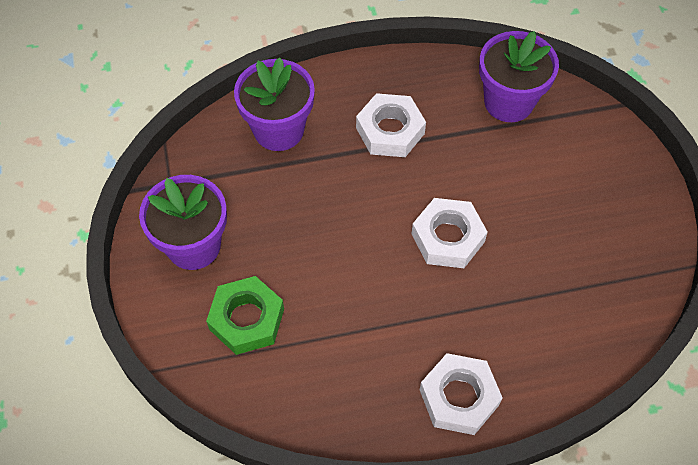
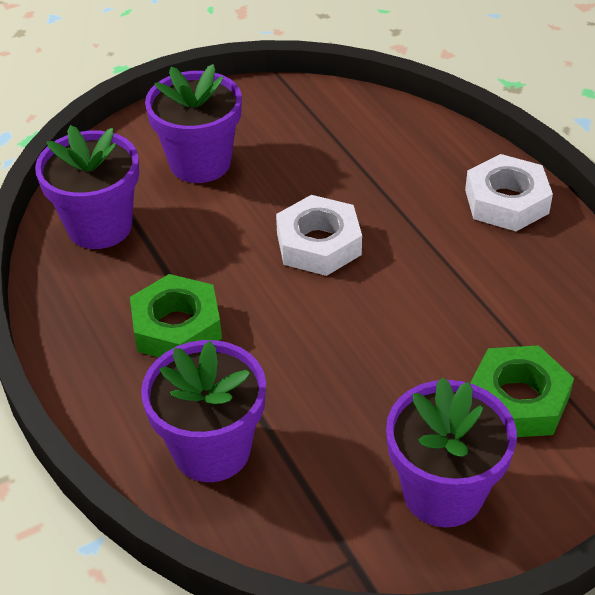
camera: 105 degrees left, 15 degrees down
white nut [356,93,426,157] -> green nut [130,274,222,357]
none -> purple flower pot [145,64,242,183]

